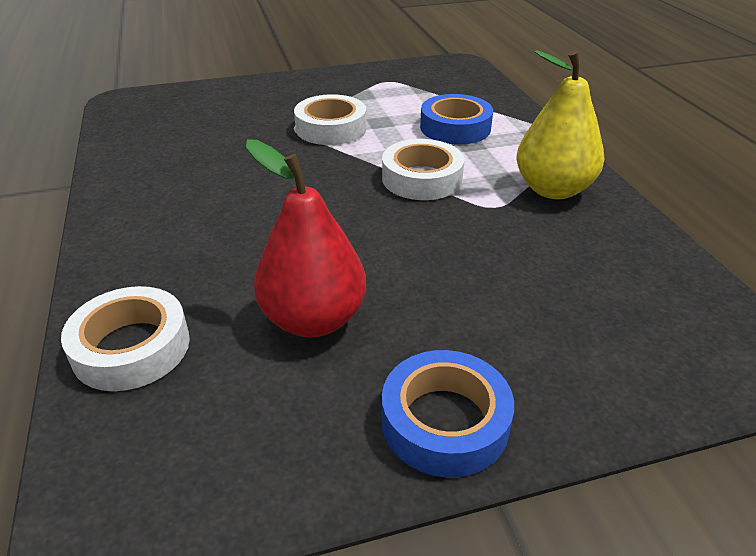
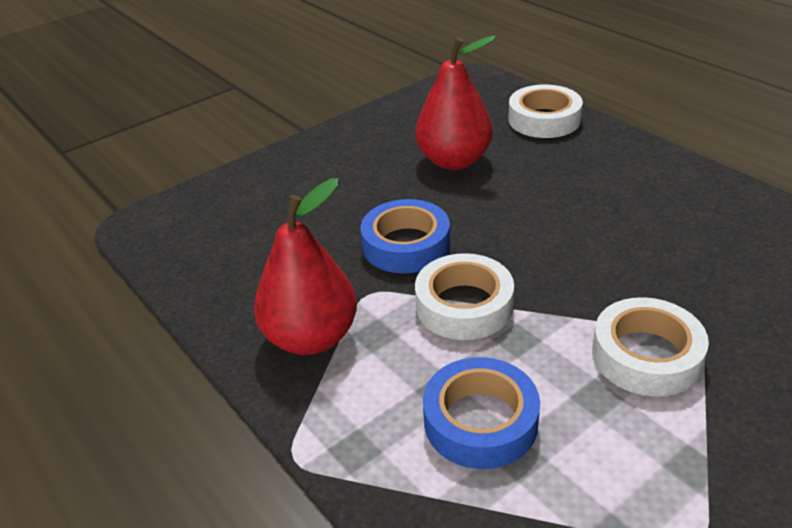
camera: 160 degrees right, 0 degrees up
blue tape [382,350,514,478] -> blue tape moved to [361,199,450,273]
yellow pear [517,50,604,199] -> red pear [254,178,357,355]

